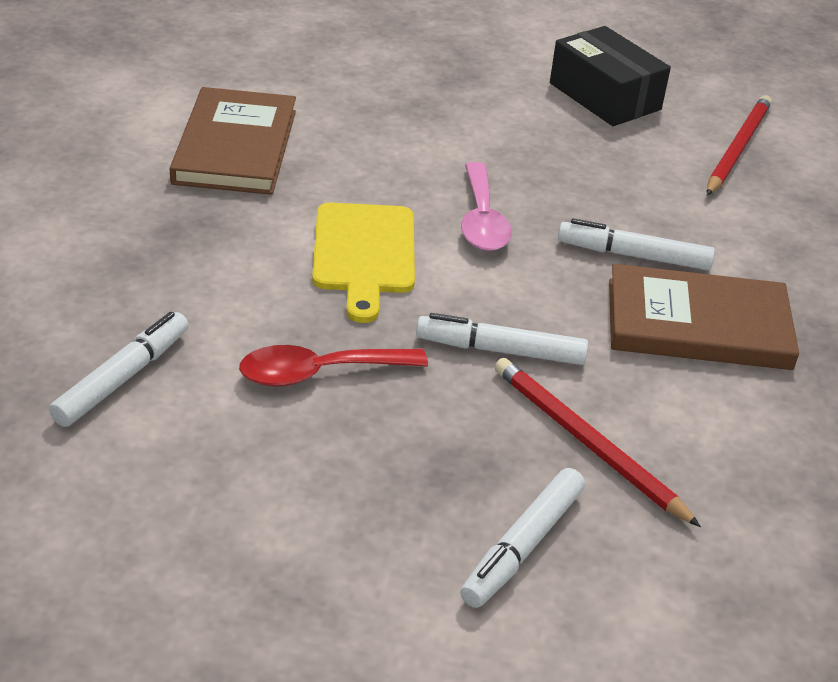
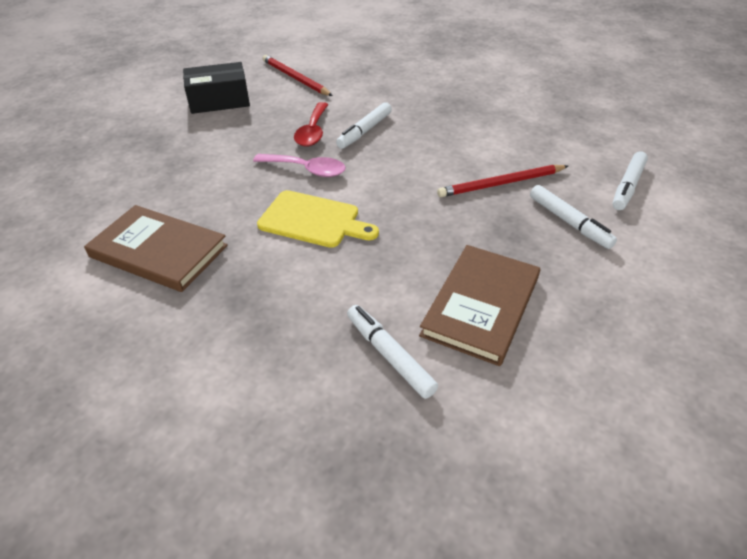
camera: 65 degrees left, 5 degrees up
red spoon [239,345,428,387] -> red spoon moved to [294,102,328,147]
white marker [416,313,588,365] -> white marker moved to [612,151,648,210]
brown book [609,264,799,370] -> brown book moved to [419,245,540,366]

